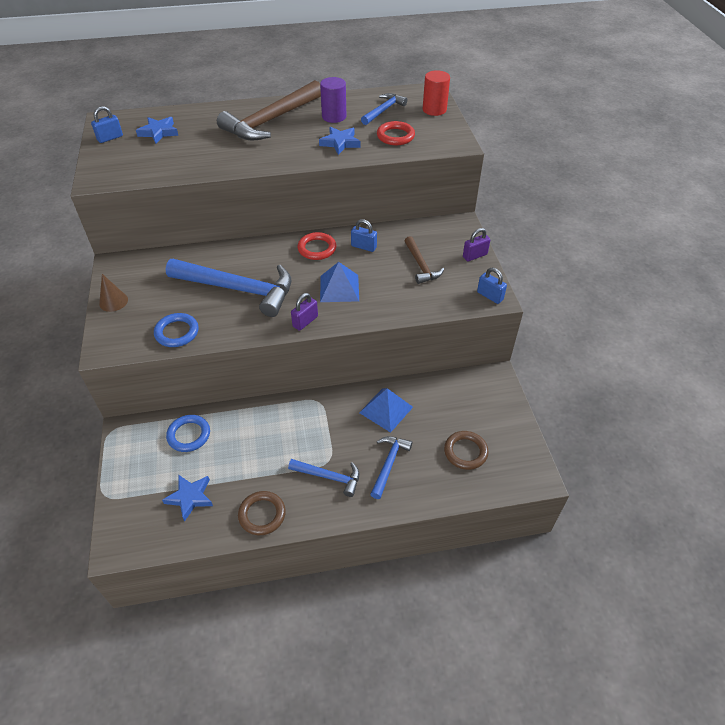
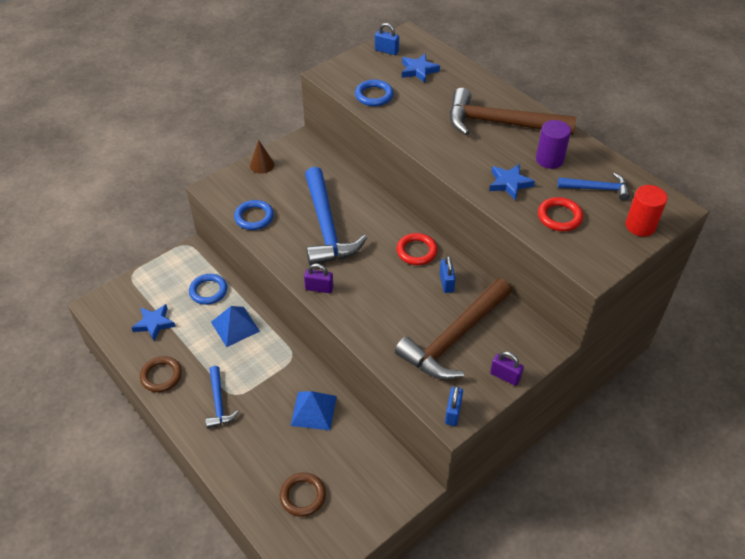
camera: 60 degrees right, 0 degrees up
blue pyramid [320,262,359,302] -> blue pyramid moved to [211,306,260,347]
blue hammer [370,436,412,499] -> none
brown hammer [405,236,444,284] -> brown hammer [395,278,511,380], size x1.95
none -> blue ring [355,79,394,106]

